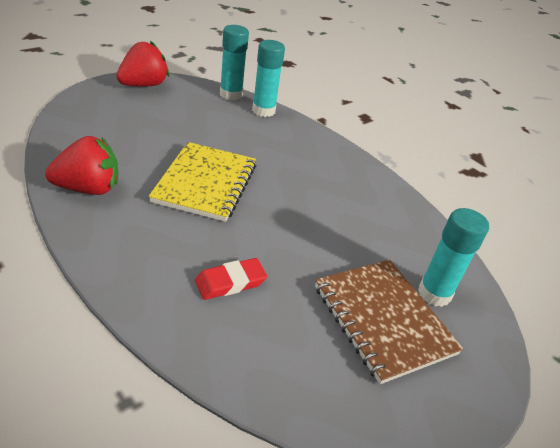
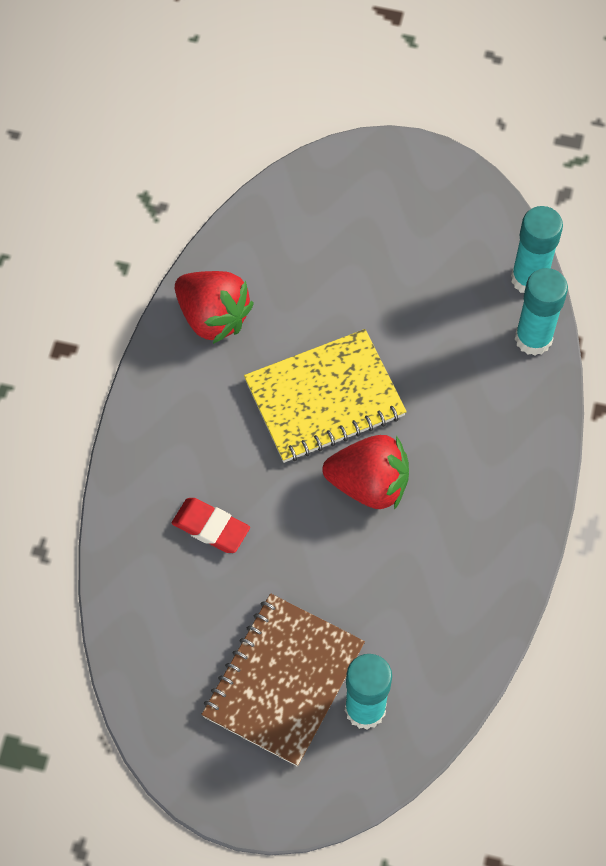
camera: 60 degrees right, 25 degrees up
red strawberry [116,41,169,86] -> red strawberry moved to [322,435,409,510]

